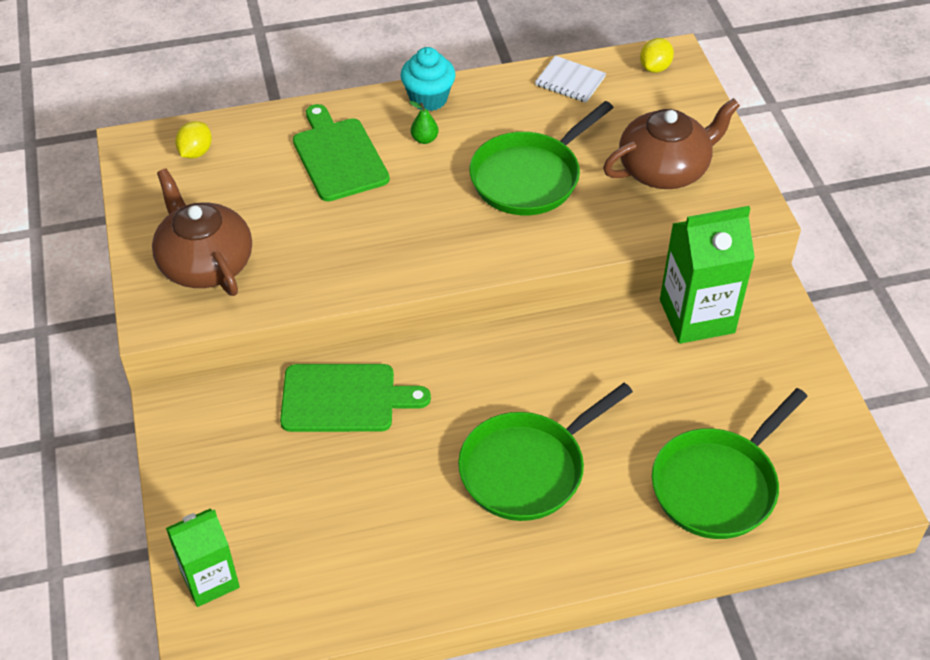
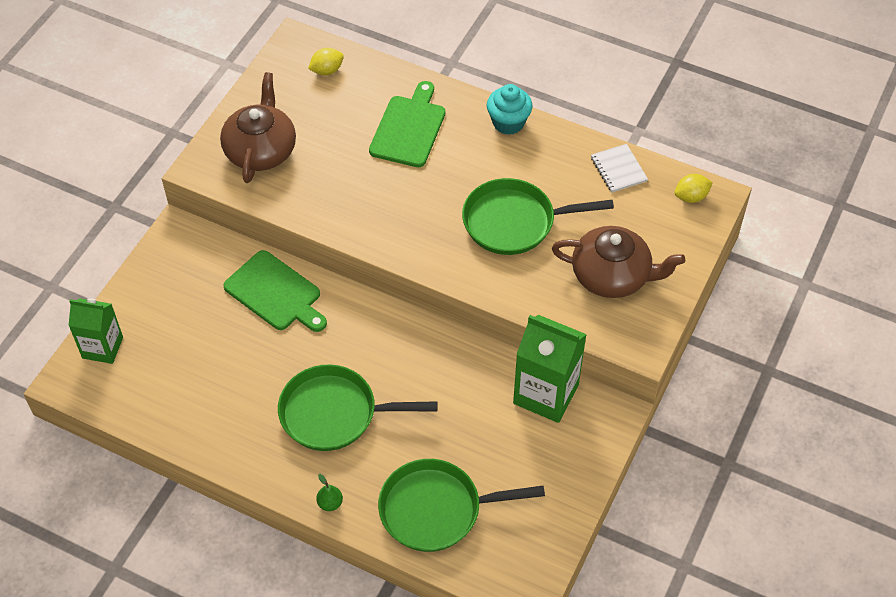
camera: 40 degrees right, 5 degrees up
green pear [409,101,439,144] -> green pear moved to [316,474,343,511]

